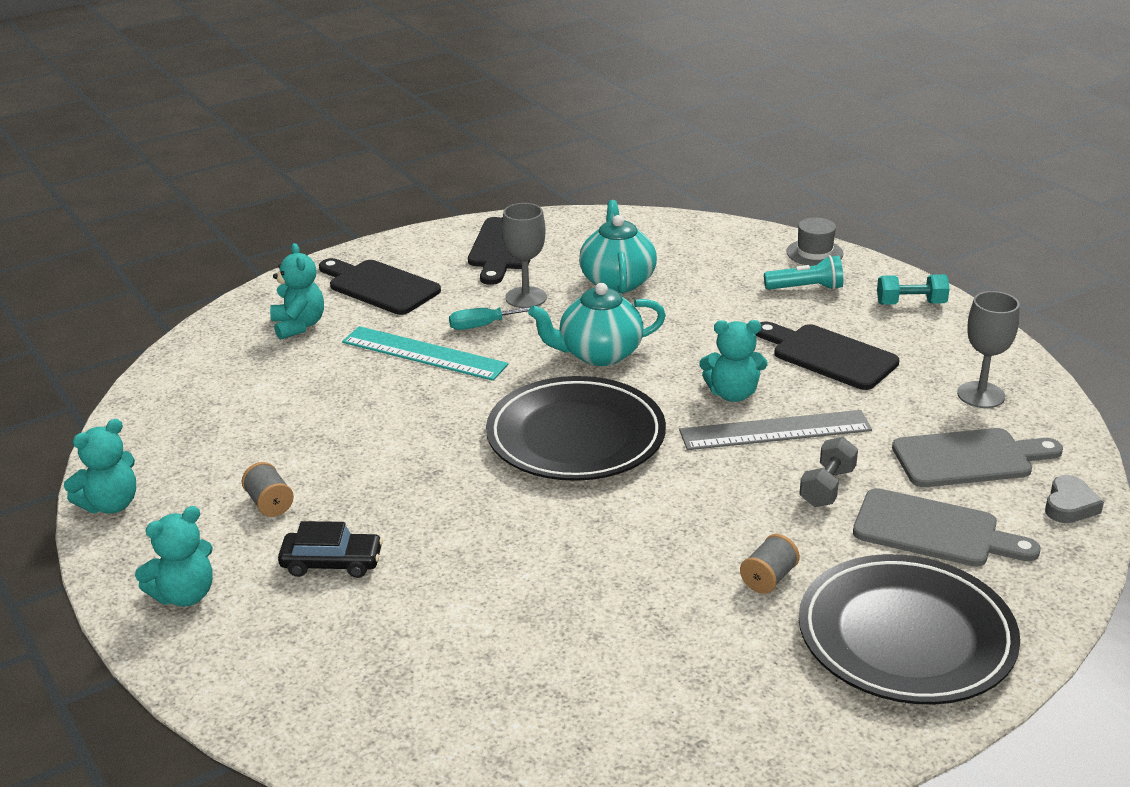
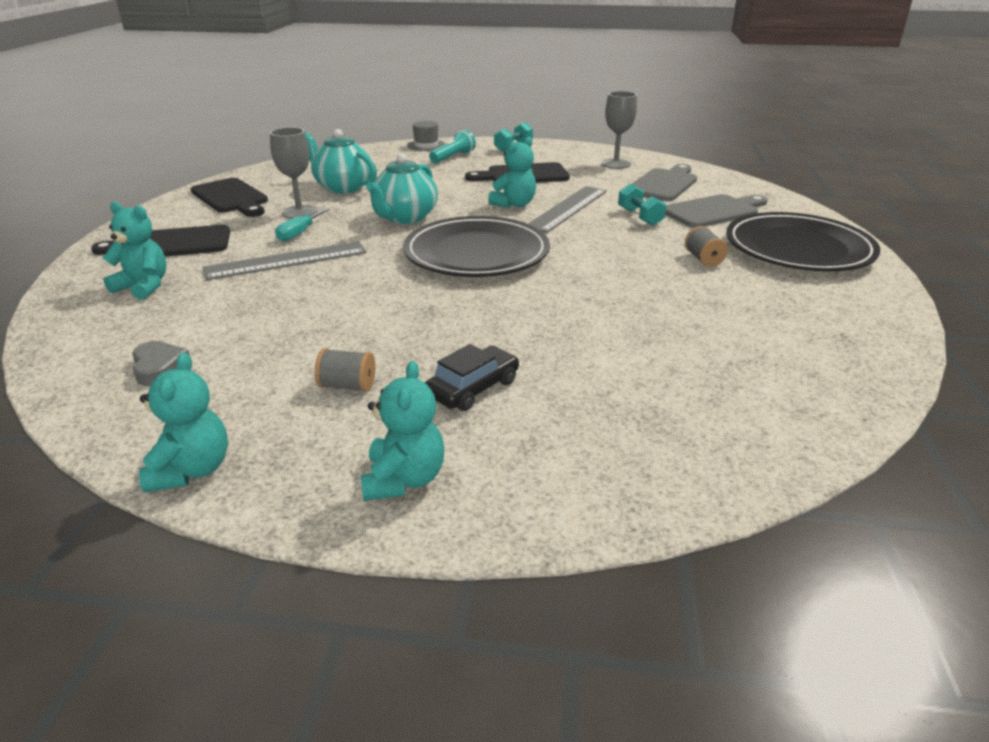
camera: 50 degrees left, 0 degrees up
turquoise ruler [342,326,508,381] -> grey ruler [202,241,366,280]
grey dumbbell [799,437,858,507] -> turquoise dumbbell [618,183,667,226]
grey heart [1045,475,1104,523] -> grey heart moved to [132,341,190,386]

